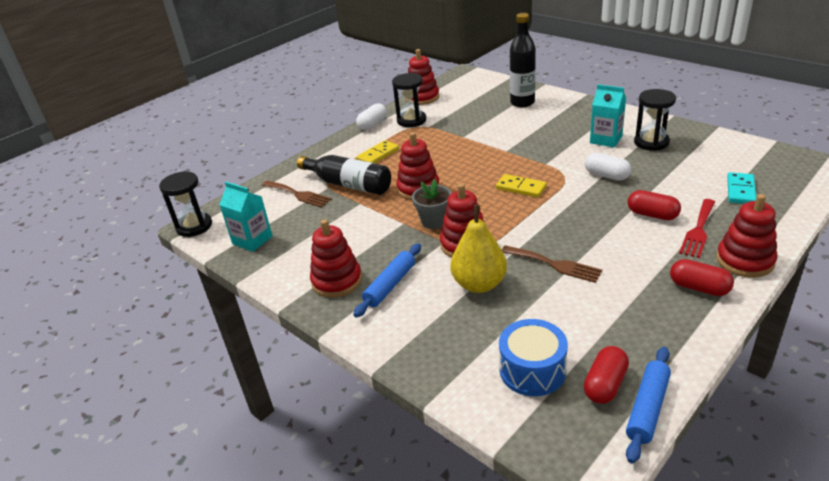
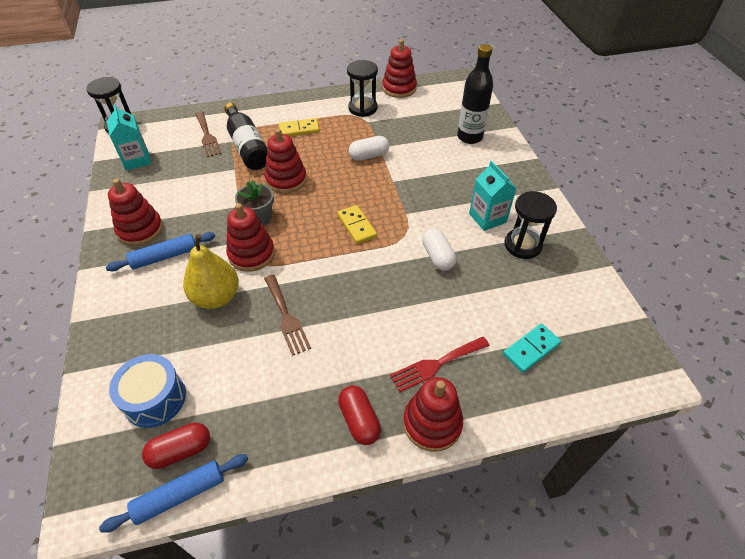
camera: 30 degrees right, 15 degrees up
white capsule [356,103,387,130] -> white capsule moved to [349,136,389,161]
red capsule [627,190,681,220] -> none

